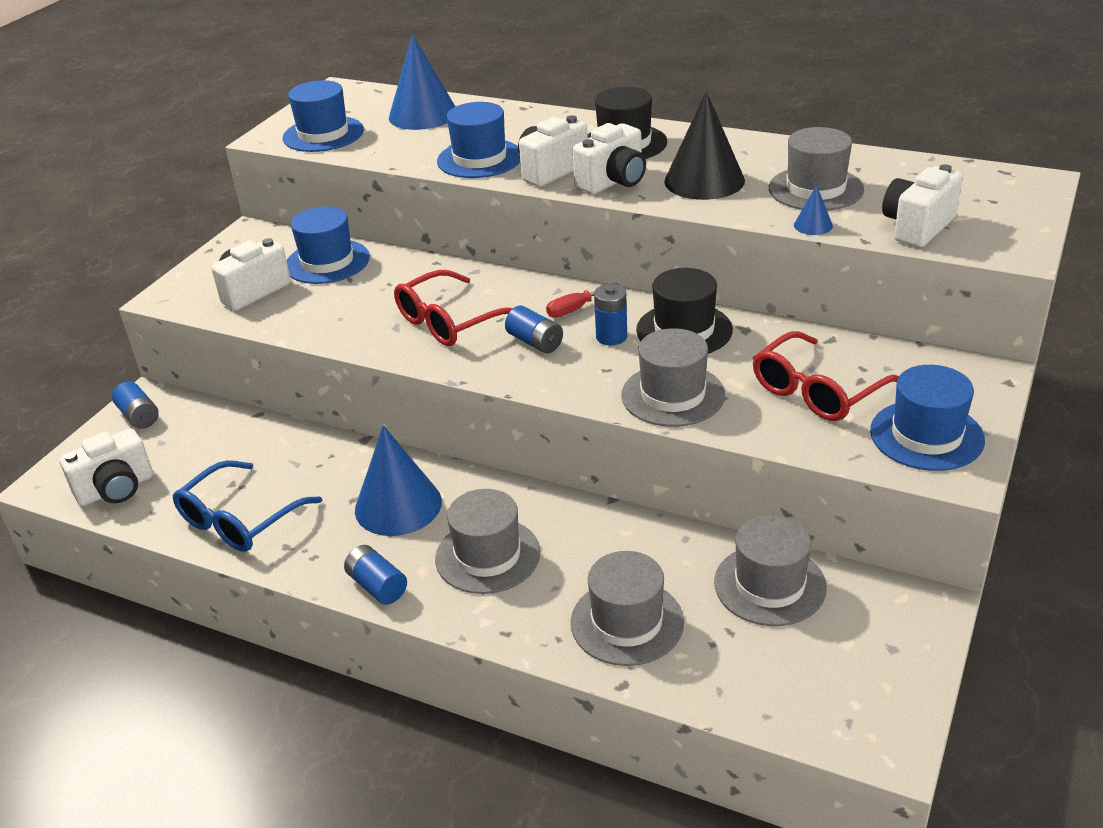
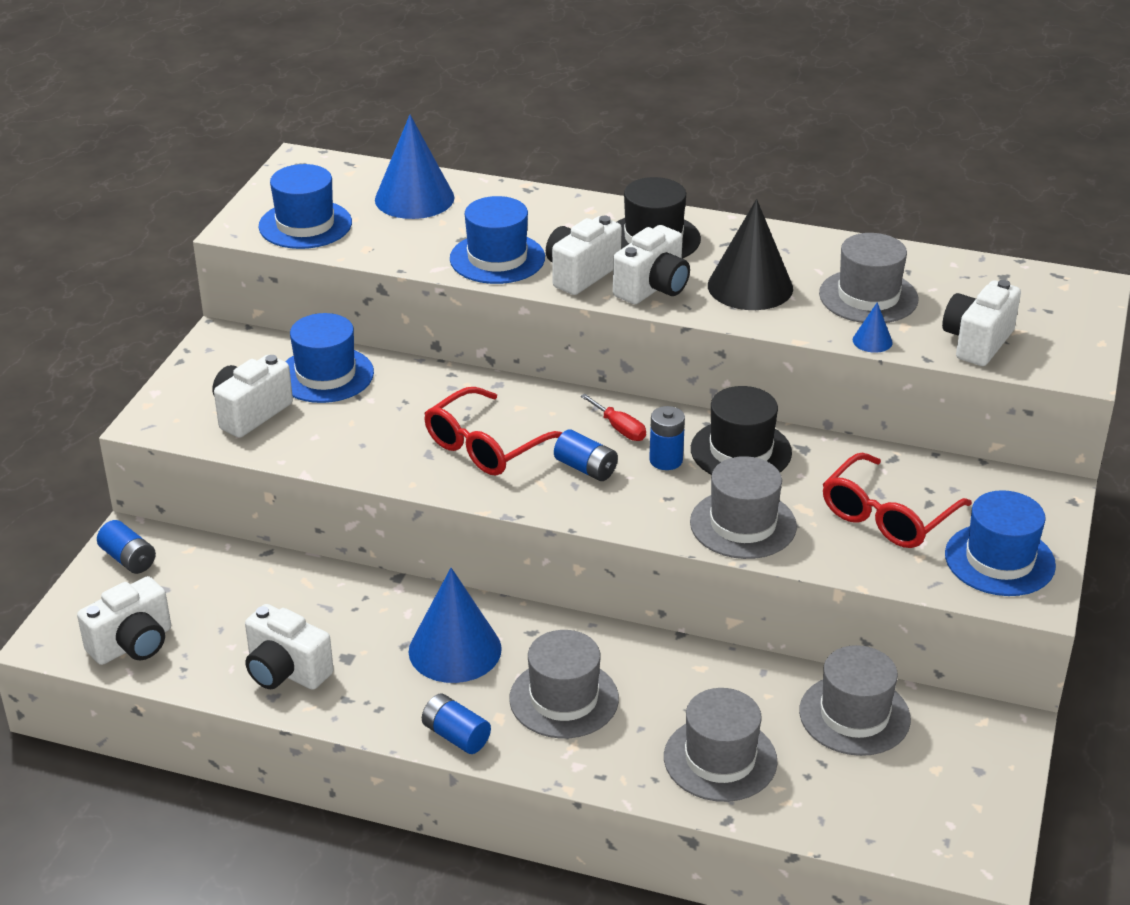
camera: 10 degrees left, 0 degrees up
blue glasses [173,460,322,552] -> white camera [245,604,334,690]
red screwdriver [546,282,620,318] -> red screwdriver turned 90 degrees counterclockwise [580,394,646,441]

